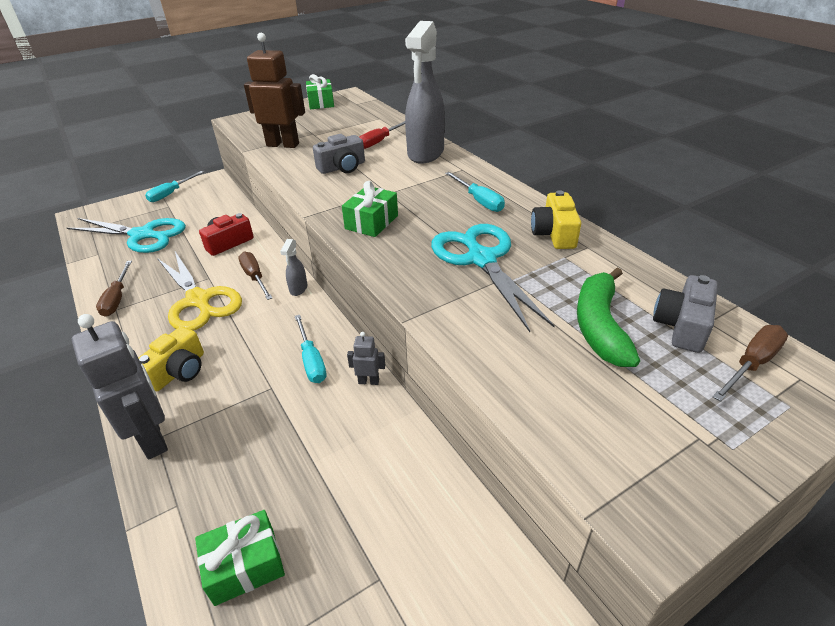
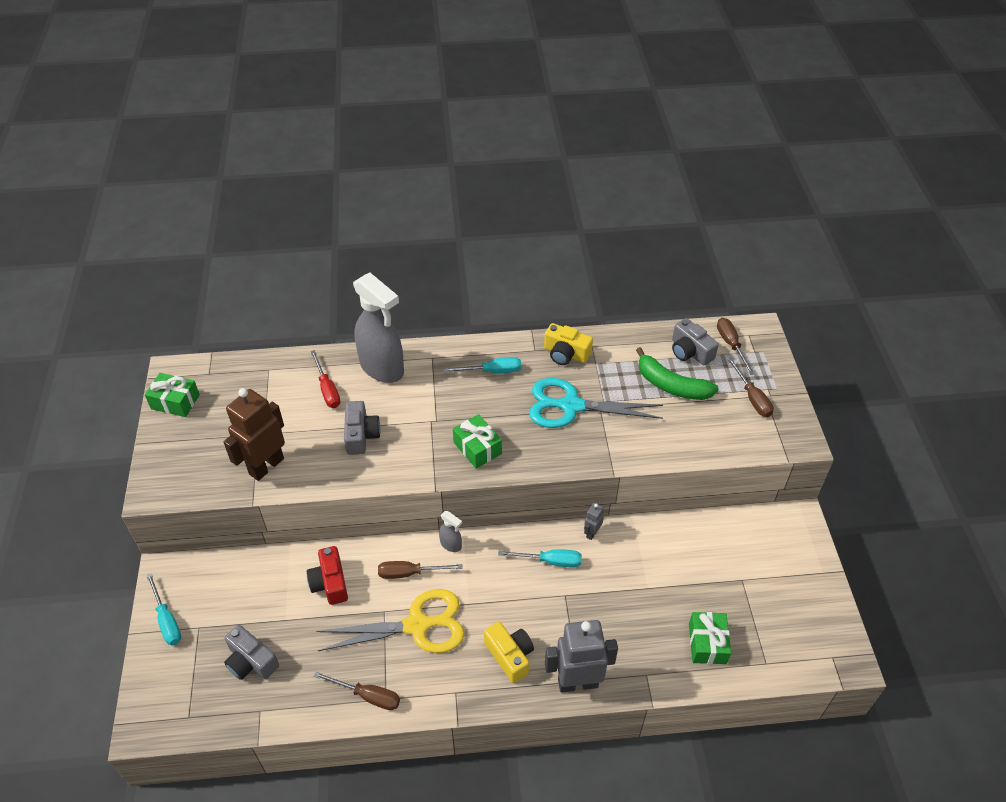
camera: 65 degrees left, 10 degrees up
turquoise scissors [67,218,186,253] -> grey camera [224,625,279,680]
none -> brown screwdriver [728,358,774,417]

